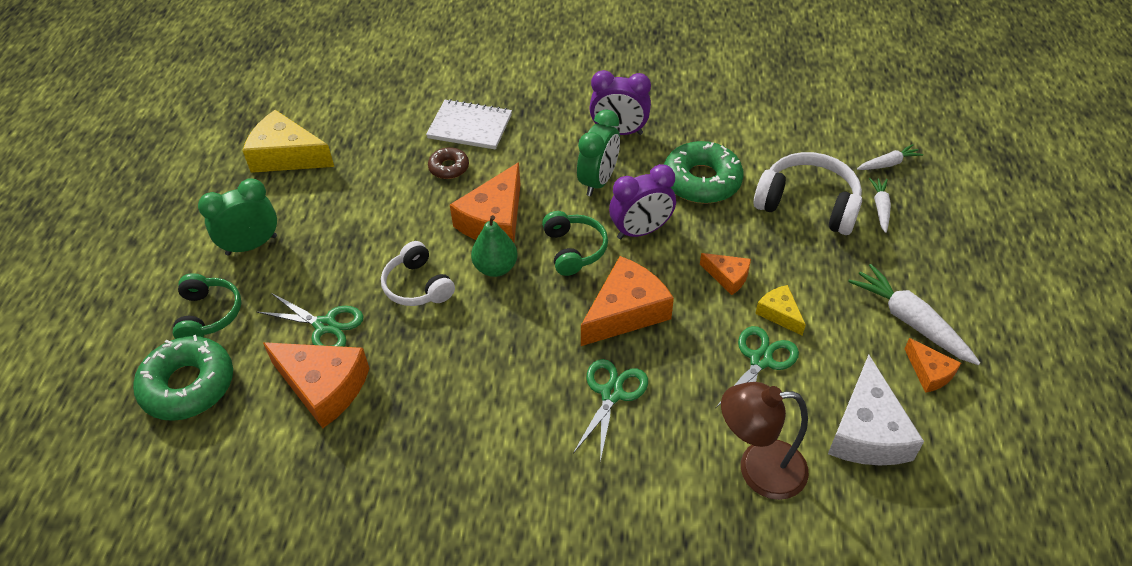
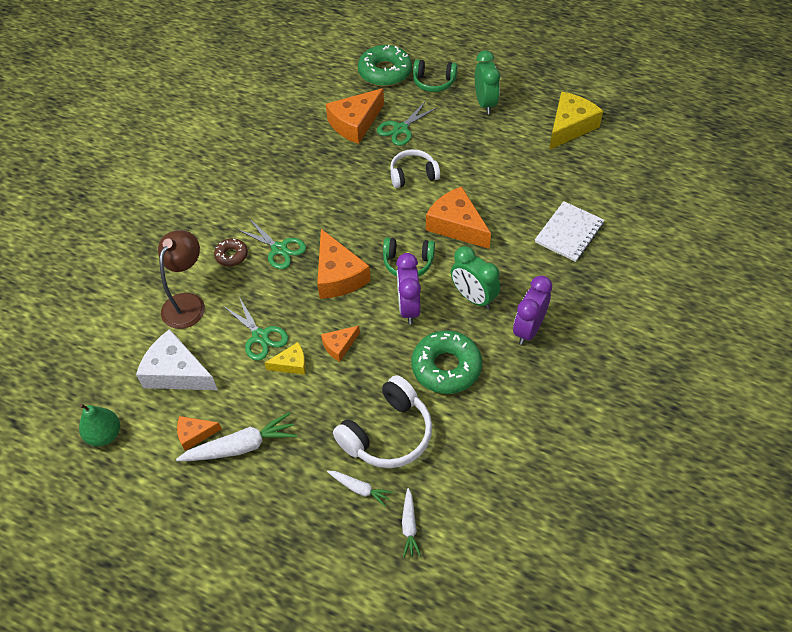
camera: 110 degrees right, 5 degrees up
brown donut [428,147,469,179] -> brown donut moved to [214,238,248,266]
green pear [471,215,518,277] -> green pear moved to [79,404,120,447]

